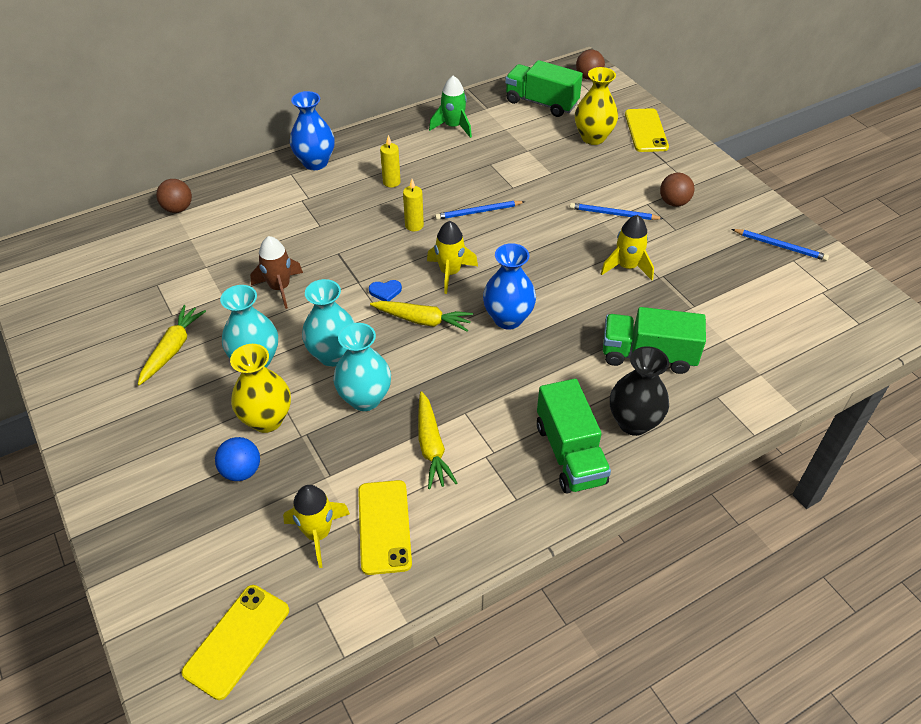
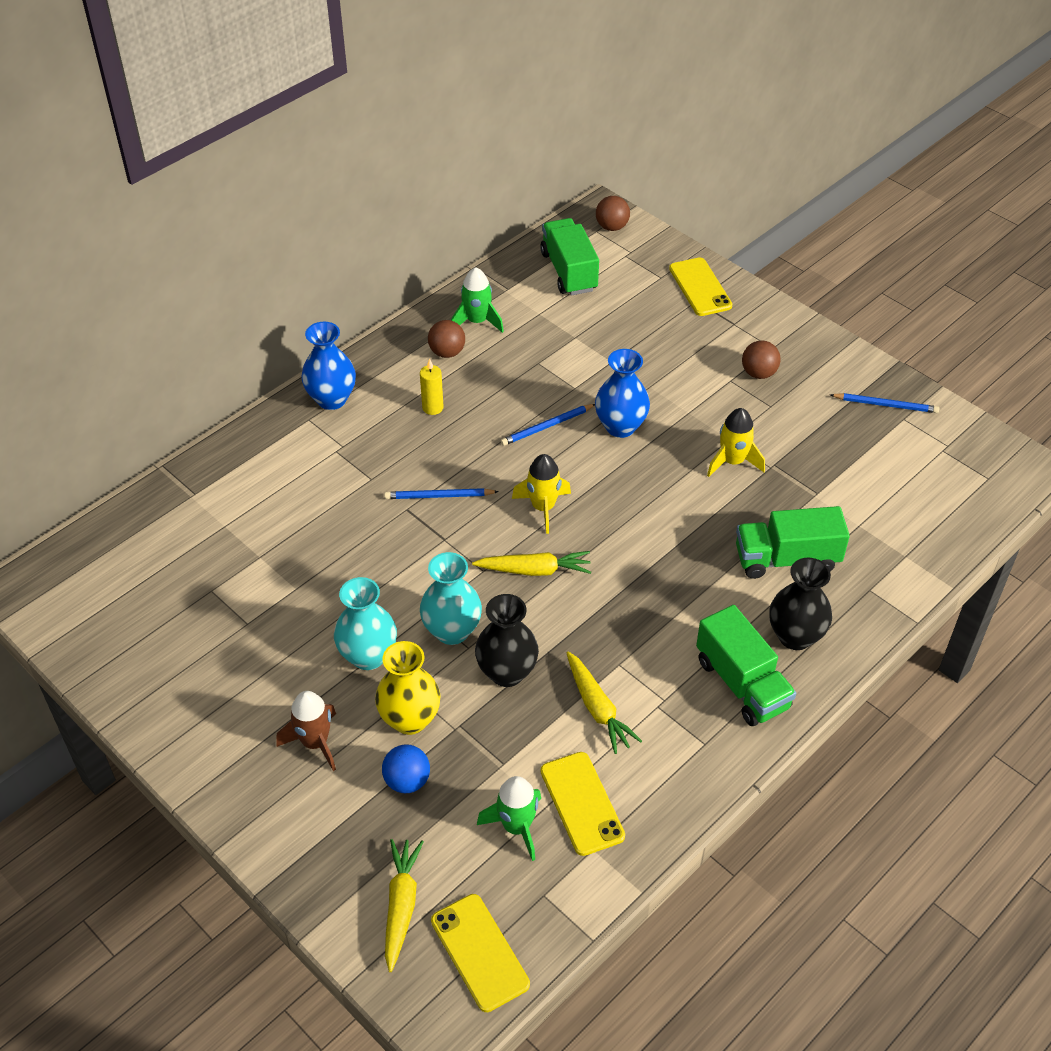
camera: 15 degrees left, 0 degrees up
yellow carrot [138,305,206,385] -> yellow carrot moved to [385,839,424,972]
brown ball [156,179,192,213] -> brown ball moved to [428,320,465,358]
yellow phone [181,585,289,700] -> yellow phone turned 45 degrees counterclockwise [431,894,530,1012]
brown rocket [250,236,303,309] -> brown rocket moved to [277,691,336,771]
yellow rocket [283,485,350,568] -> green rocket [477,776,541,861]
turquoise vase [333,323,391,411] -> black vase [475,594,539,687]
blue heart [369,280,402,301] -> none
yellow candle [403,179,424,231] -> none
blue vase [483,243,536,330] -> blue vase moved to [595,349,650,438]
green truck [505,60,583,117] -> green truck turned 60 degrees clockwise [540,218,599,296]
blue pencil [570,203,664,220] -> blue pencil moved to [384,488,499,499]
yellow vase [575,67,618,145] -> none

